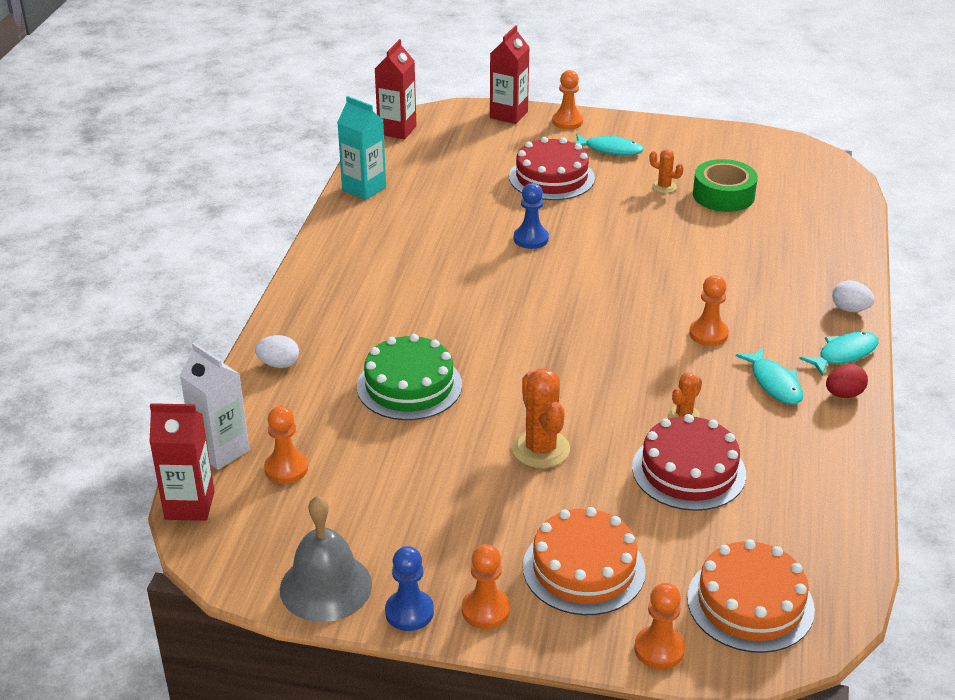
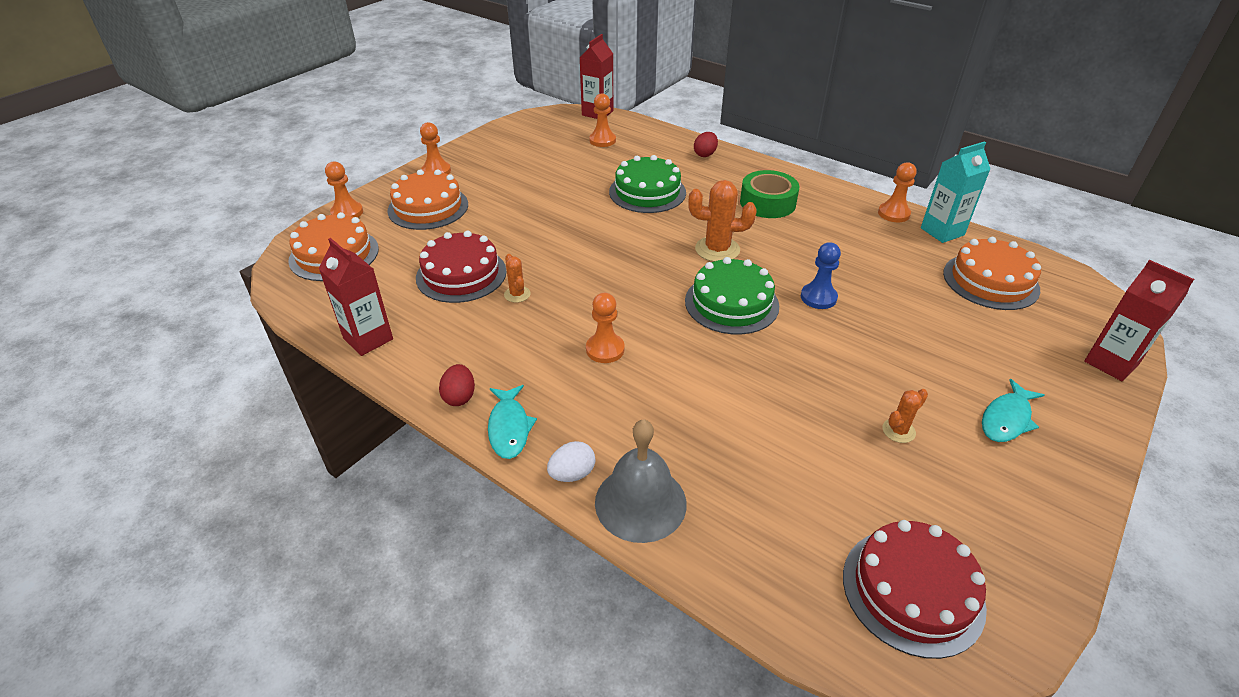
camera: 115 degrees right, 5 degrees up
white carton [180,343,249,470] -> none
white egg [255,335,299,368] -> red egg [694,132,718,157]
grey bell [280,496,372,622] -> grey bell moved to [595,419,687,543]
red carton [375,39,416,139] -> red carton moved to [318,238,393,356]
blue pawn [385,546,434,631] -> none
red cake [509,137,595,200] -> red cake moved to [843,520,987,659]
orange cactus [512,368,570,468] -> orange cactus moved to [688,180,757,262]
orange pawn [552,70,583,130] -> orange pawn moved to [878,162,916,222]
green tape [693,159,758,212] -> green tape moved to [740,170,800,218]
turquoise fish [736,347,803,405] -> none
none -> green cake [685,257,779,335]
none -> orange cake [943,237,1041,310]

